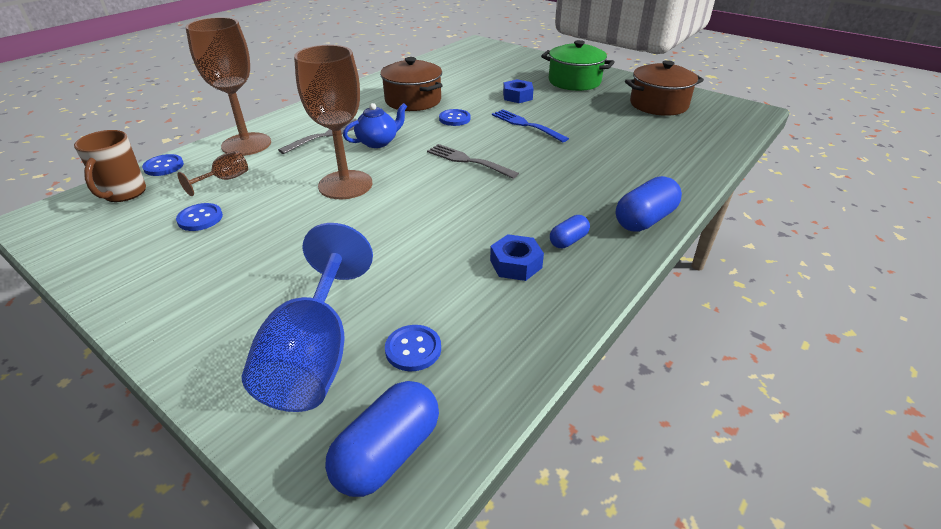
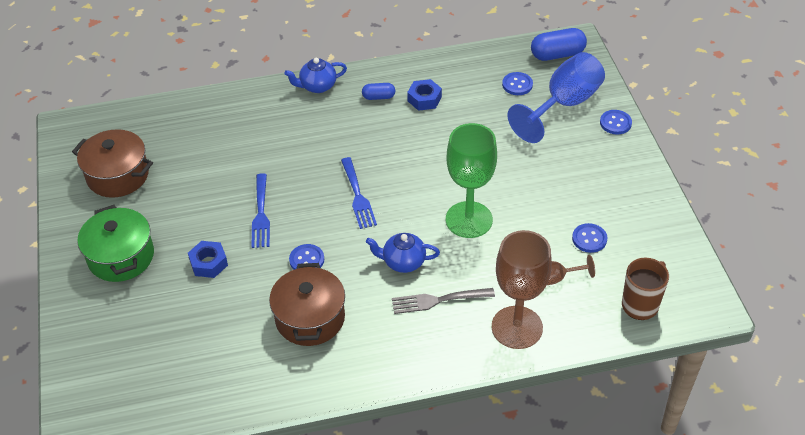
camera: 140 degrees left, 10 degrees up
blue button [142,154,184,176] -> blue button moved to [600,110,632,134]
brown goblet [294,45,372,199] -> green goblet [446,123,497,238]
grey fork [427,144,519,179] -> blue fork [341,157,377,229]
blue capsule [616,176,682,232] -> blue teapot [284,58,347,93]

